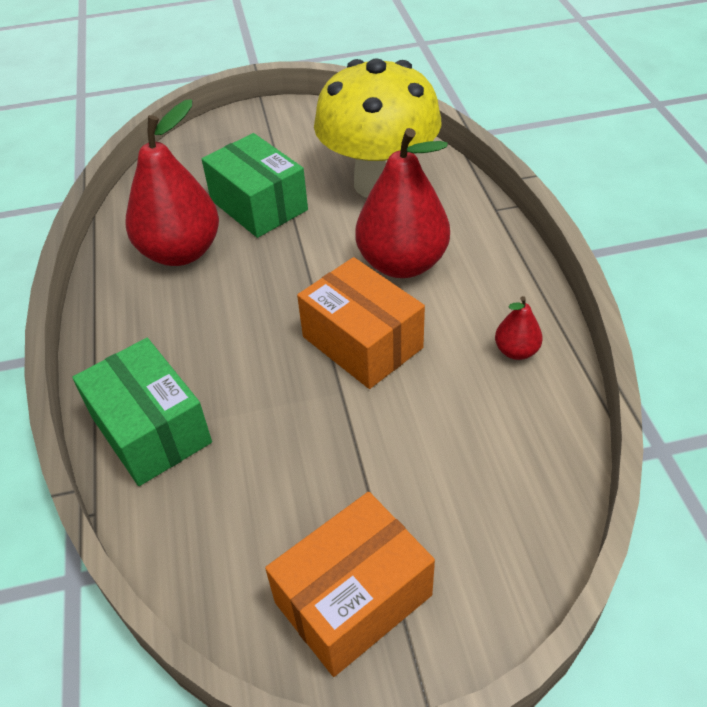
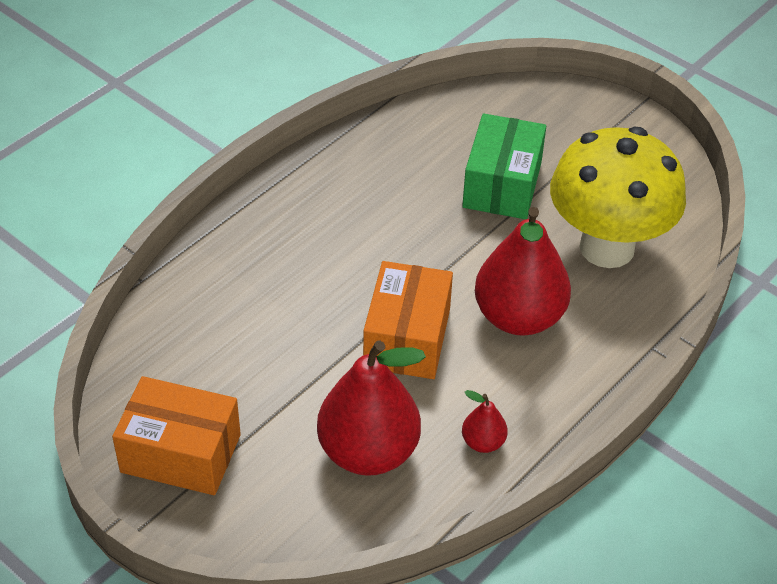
camera: 50 degrees right, 0 degrees up
green box [72,338,212,486] -> none
red pear [125,99,219,266] -> red pear moved to [317,341,426,476]

